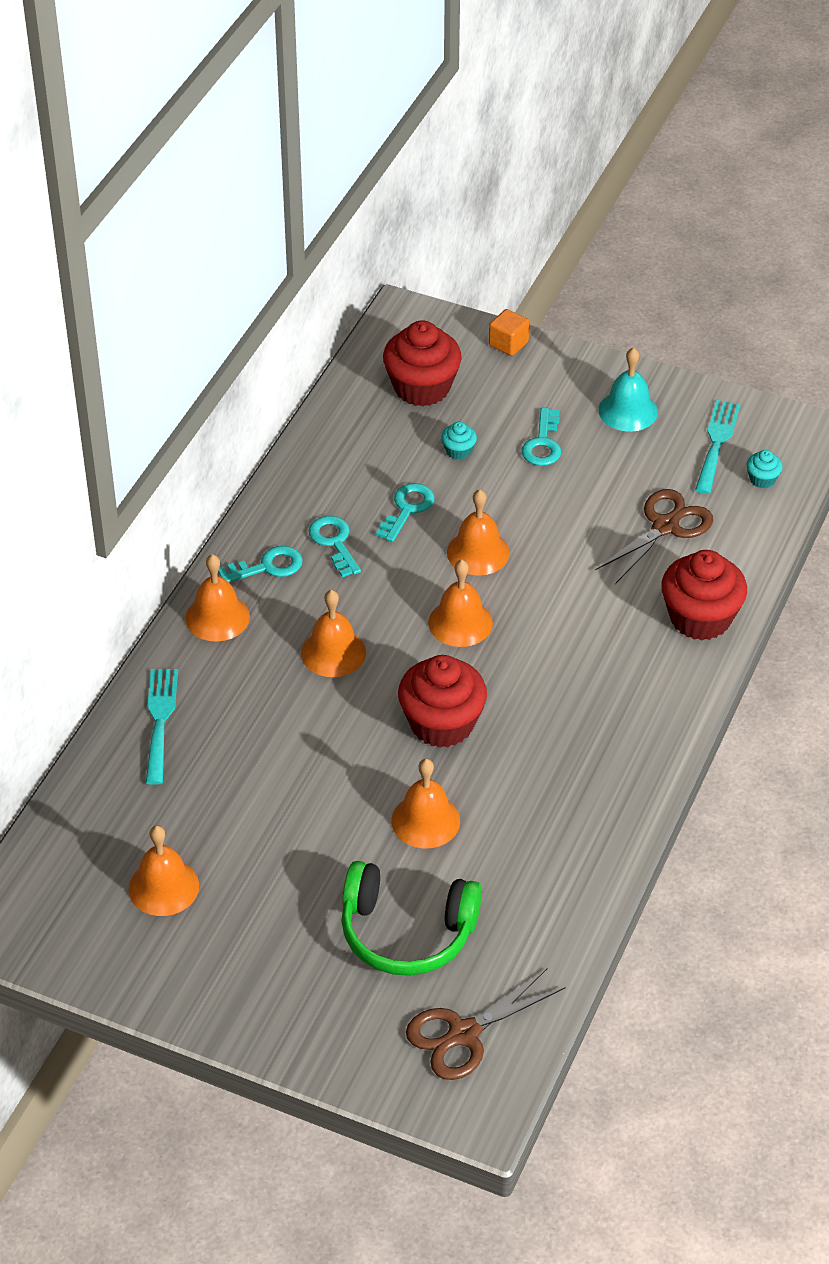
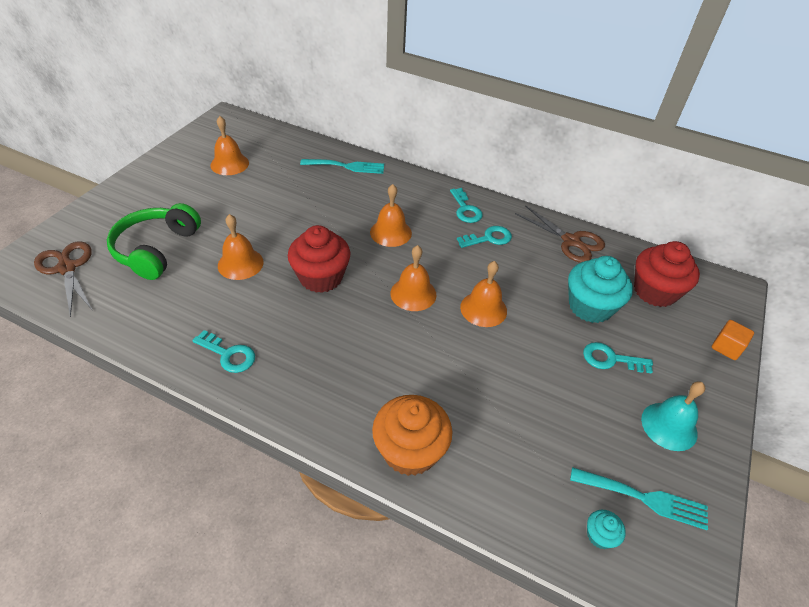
camera: 90 degrees right, 0 degrees up
orange bell [185,554,250,642] -> none
turquoise key [376,483,434,542] -> turquoise key moved to [192,330,255,373]
turquoise cupcake [441,422,477,460] -> turquoise cupcake [568,256,633,323], size x2.25
brown scissors [595,489,713,584] -> brown scissors moved to [515,205,605,263]
red cupcake [661,550,747,640] -> orange cupcake [372,395,452,476]

